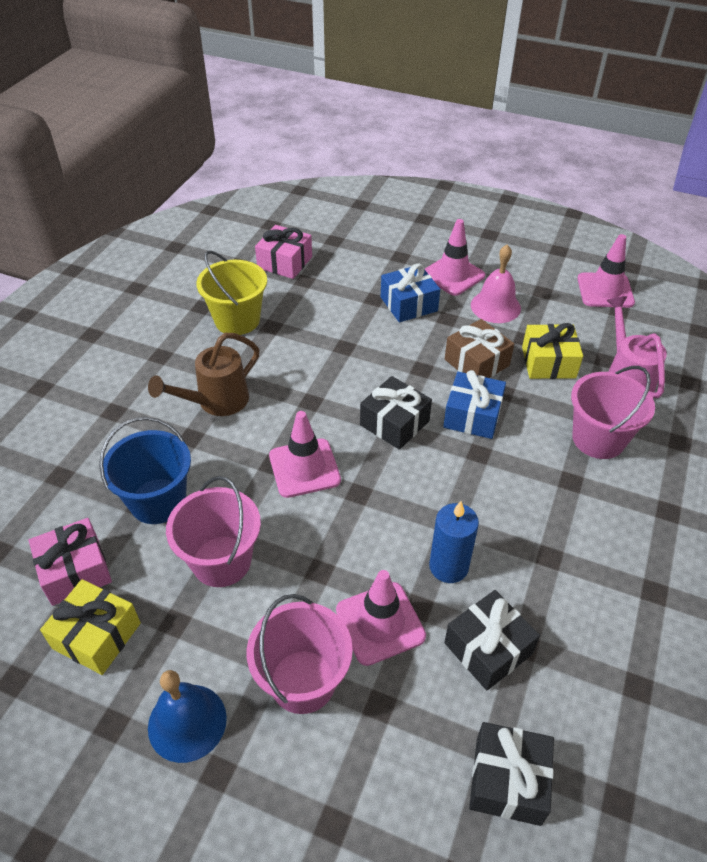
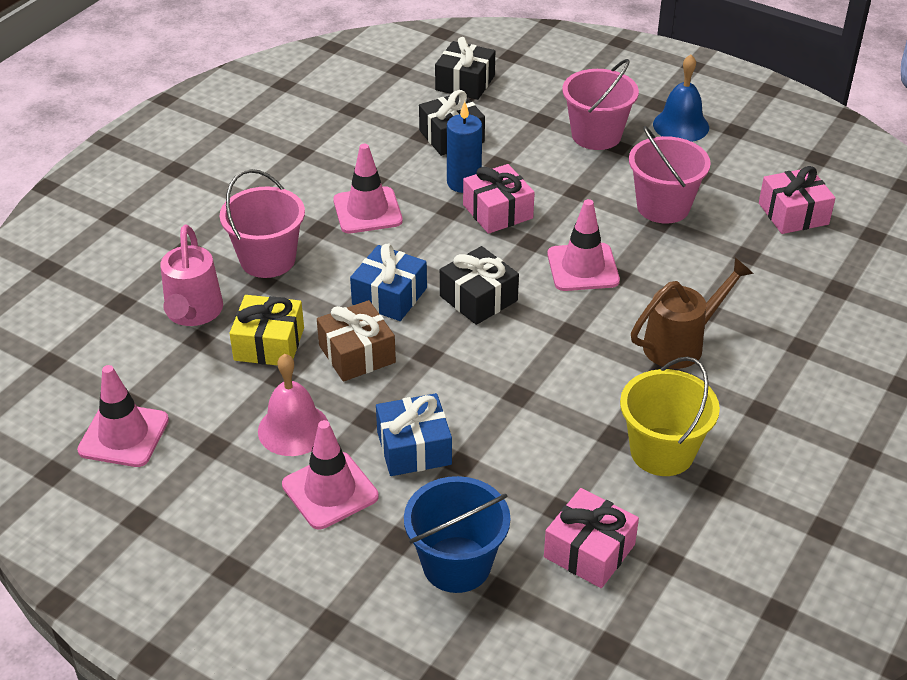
camera: 170 degrees left, 5 degrees down
yellow gift [40,579,141,675] -> none
blue bucket [99,417,191,524] -> blue bucket moved to [404,476,511,593]
pink traffic cone [336,570,426,666] -> pink traffic cone moved to [333,144,403,233]
none -> pink gift [463,164,535,234]

